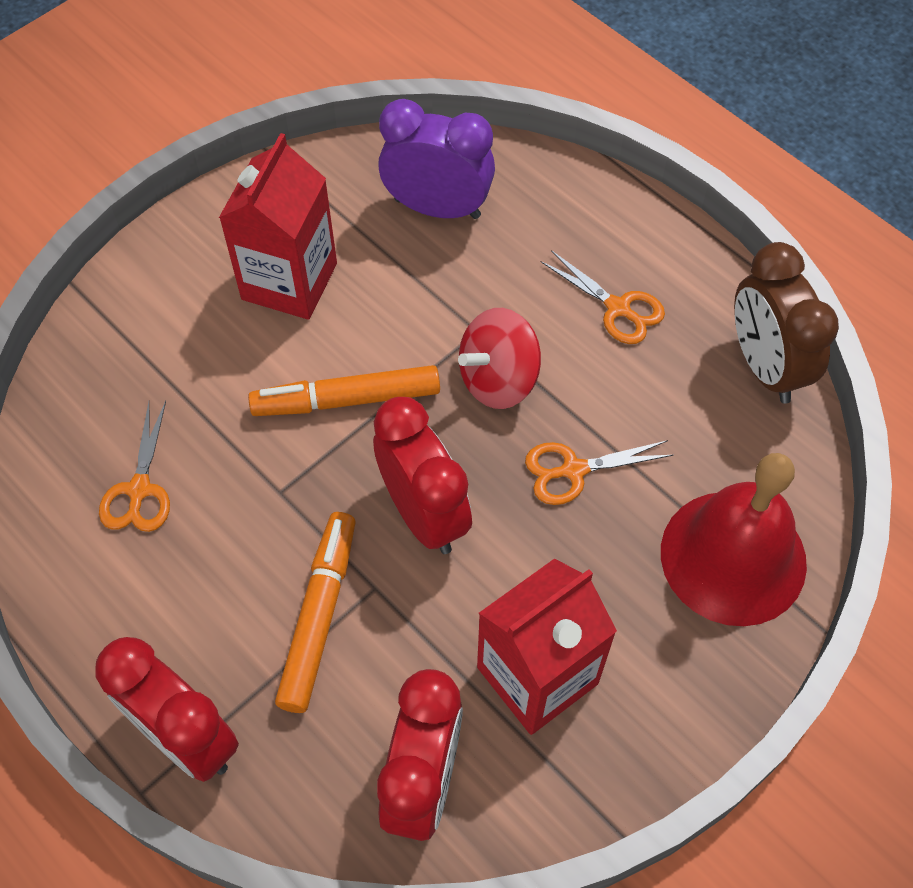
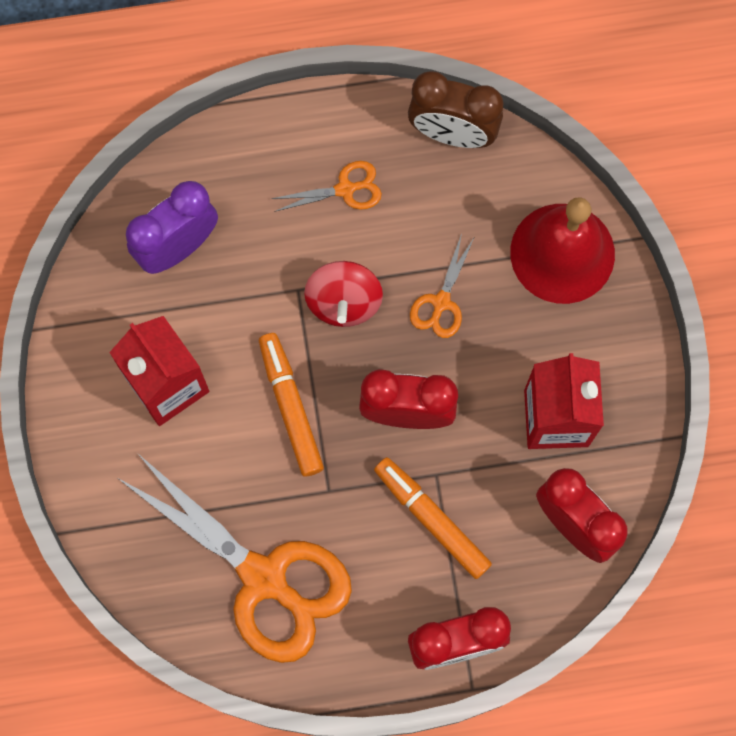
camera: 55 degrees left, 15 degrees up
orange scissors [99,401,170,532] -> orange scissors [118,454,352,663], size x2.27
orange marker [248,365,440,416] -> orange marker turned 135 degrees clockwise [259,333,324,476]

